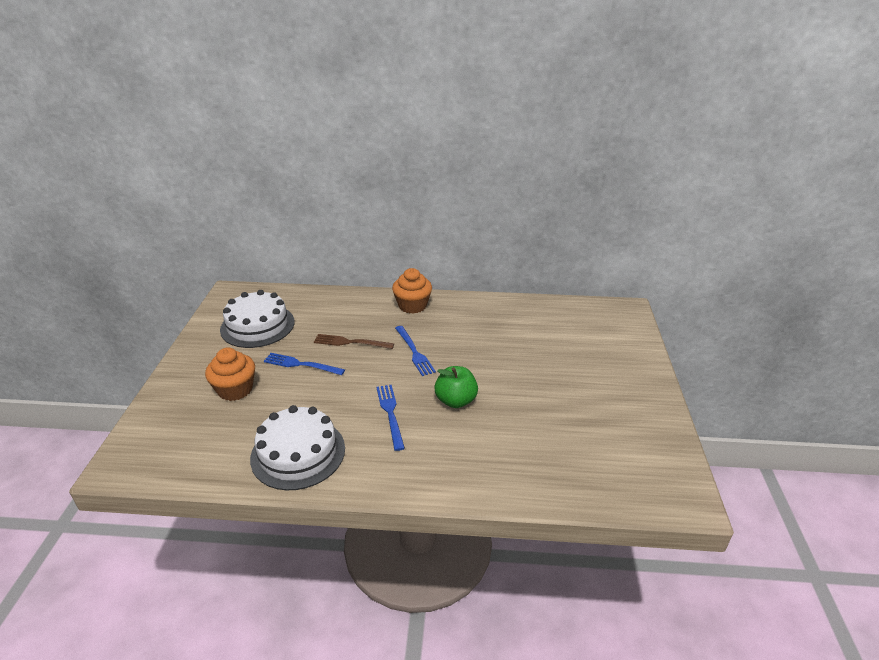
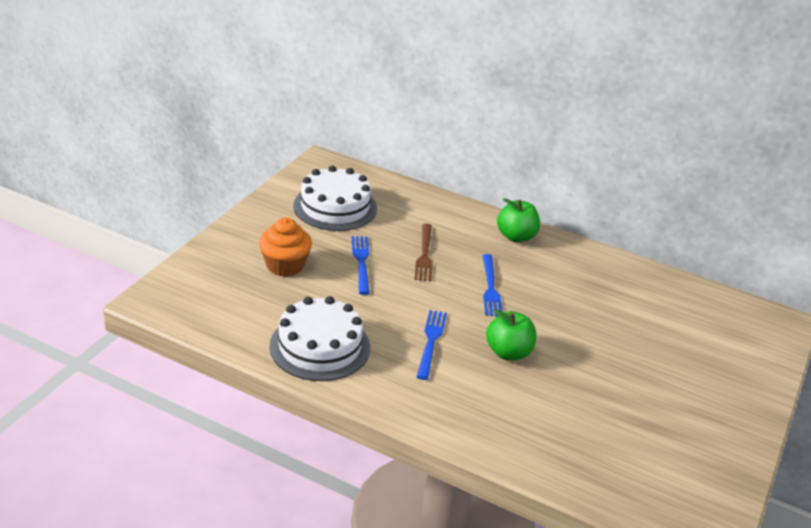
camera: 20 degrees right, 0 degrees up
blue fork [264,353,345,375] -> blue fork turned 45 degrees clockwise [352,236,370,295]
brown fork [314,334,394,349] -> brown fork turned 120 degrees counterclockwise [415,224,433,281]
orange cupcake [392,268,432,314] -> green apple [497,198,540,242]

